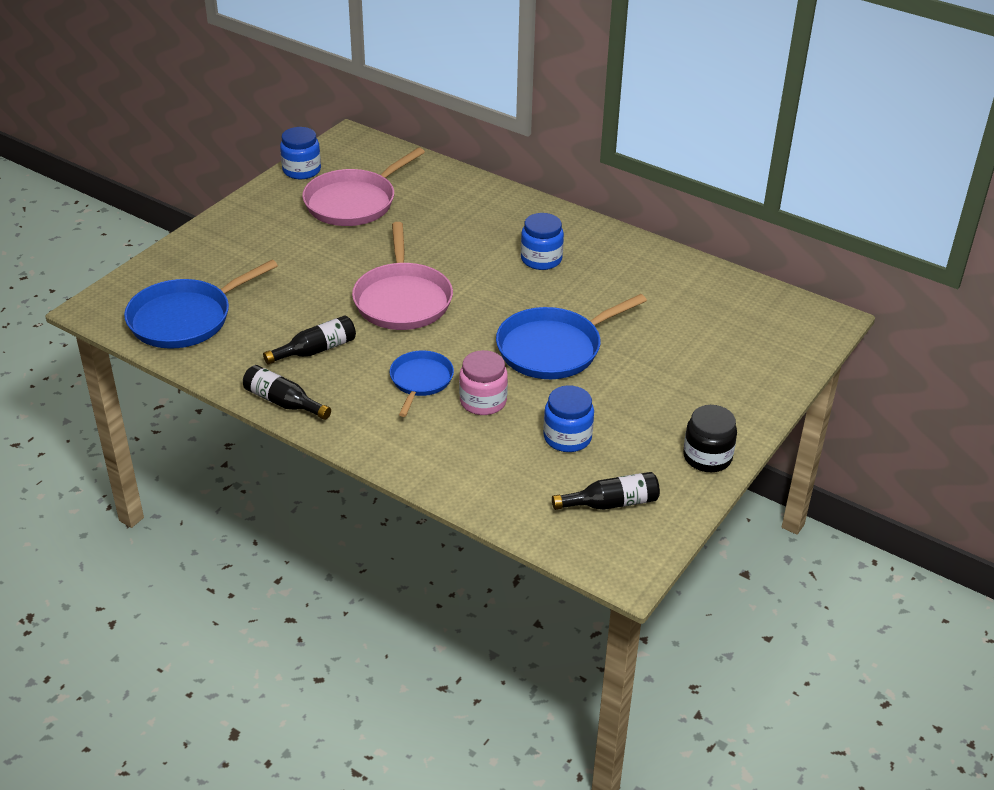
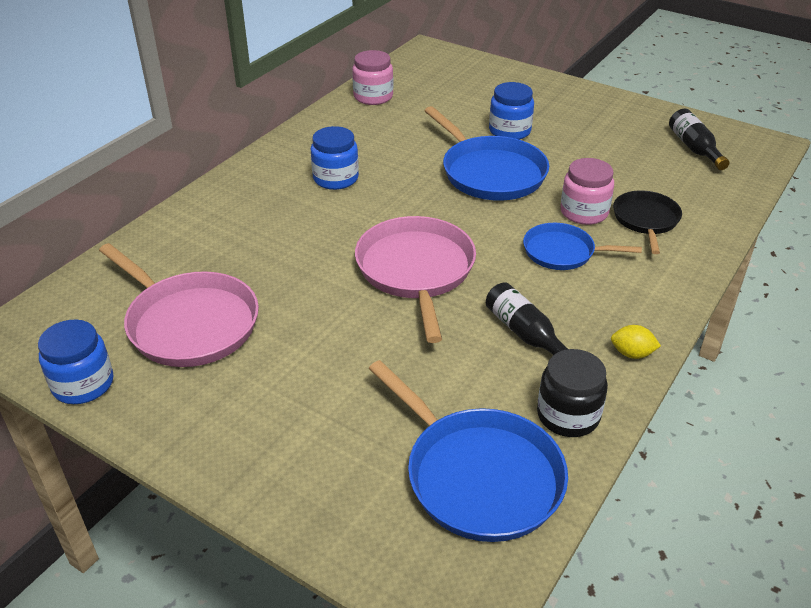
camera: 90 degrees left, 0 degrees up
black bottle [243,365,331,420] -> yellow lemon [611,325,661,359]
pink pan [352,222,453,330] -> pink pan turned 90 degrees counterclockwise [355,216,476,343]
blue jar [543,385,594,452] -> blue jar moved to [489,82,534,140]
black jar [683,405,737,472] -> black jar moved to [537,349,608,437]
none -> pink jar [352,50,393,105]
none -> black pan [613,190,682,254]

